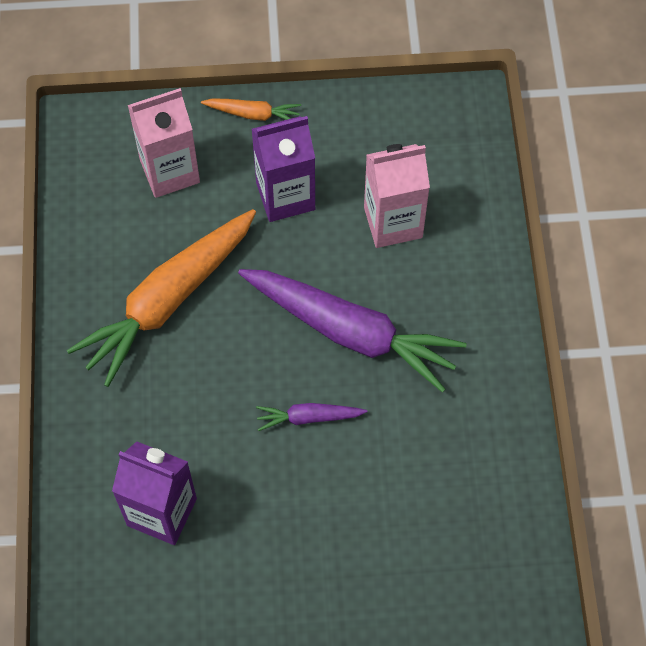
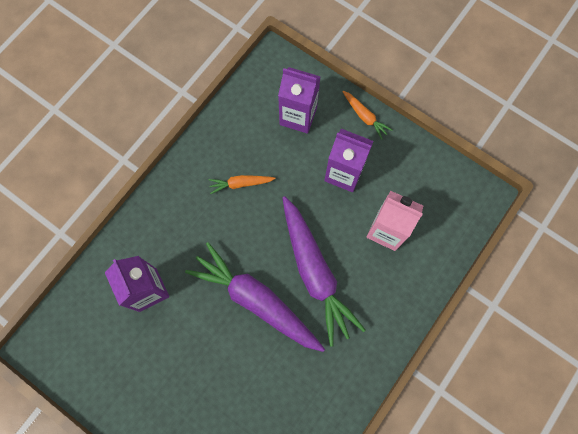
camera: 40 degrees right, 10 degrees up
orange carrot [67,209,256,387] -> orange carrot [209,175,276,194], size x0.45
pink carton [128,88,200,198] -> purple carton [278,67,320,134]
purple carrot [256,403,367,431] -> purple carrot [185,242,325,352], size x2.22

